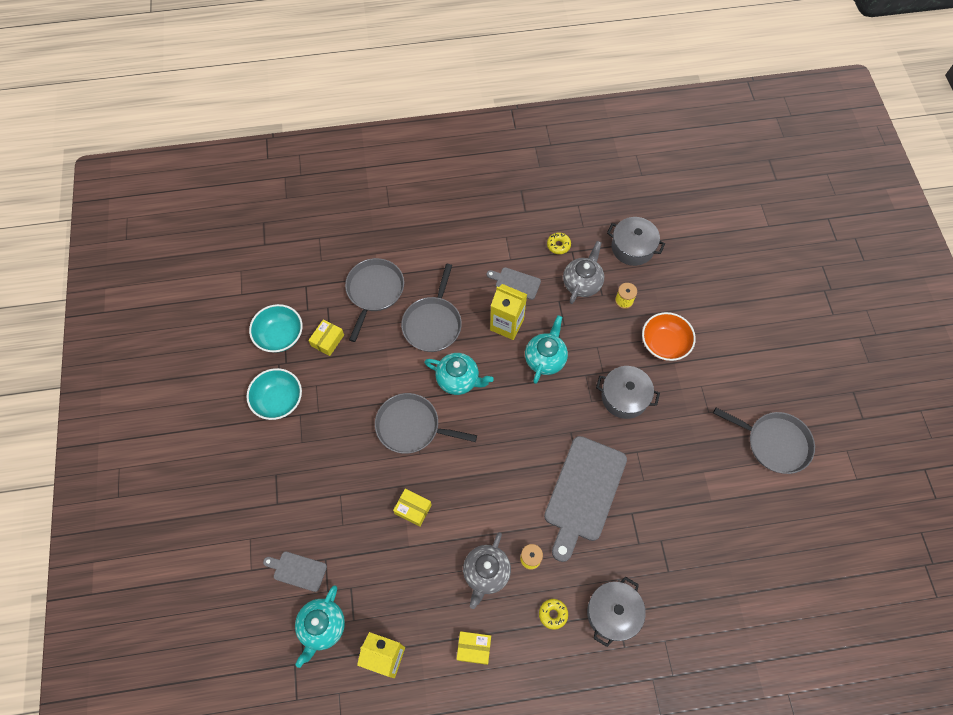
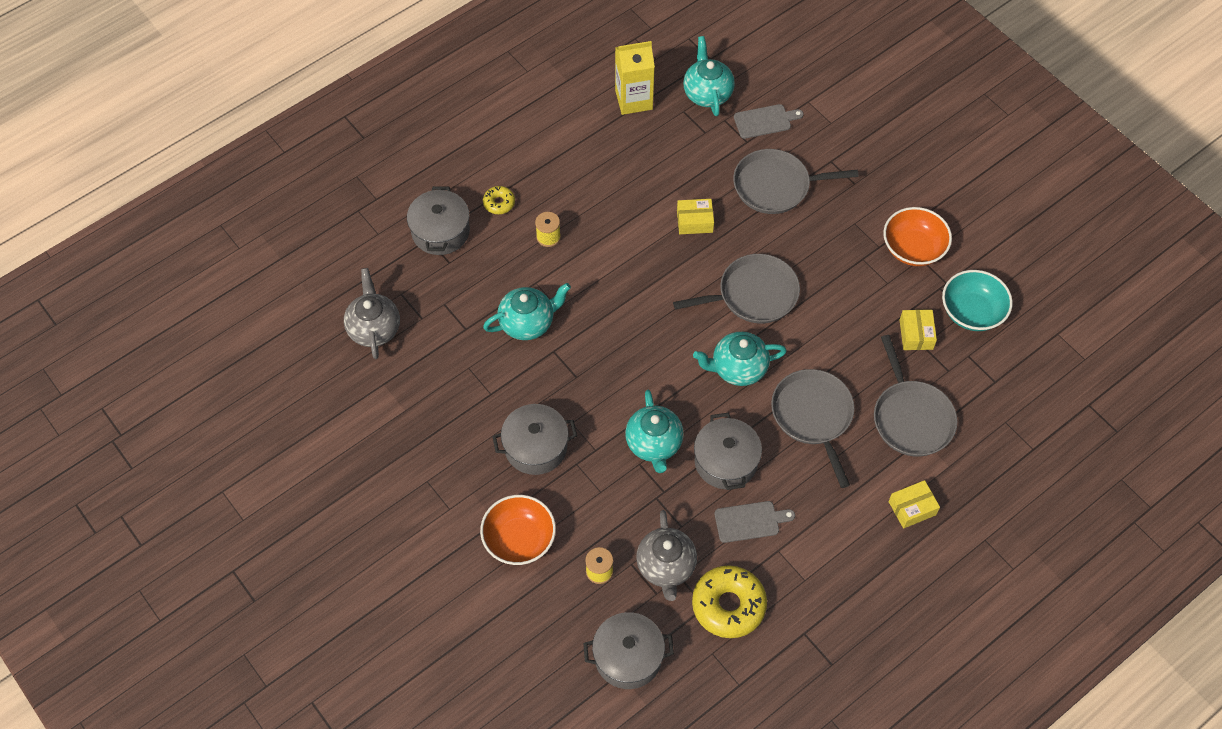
camera: 150 degrees right, 5 degrees down
turquoise bowl [246,368,302,420] -> orange bowl [883,207,952,266]
yellow box [457,631,491,665] -> yellow box moved to [888,480,940,529]
grey teapot [463,532,511,609] -> grey teapot moved to [344,268,400,359]
yellow carton [490,284,527,340] -> grey pot [694,412,762,490]
grey cutting board [544,436,627,562] -> turquoise teapot [483,283,571,340]
yellow donut [547,232,571,254] -> yellow donut [692,565,767,638], size x2.01
grey pan [713,408,815,474] -> grey pan moved to [733,149,859,214]

